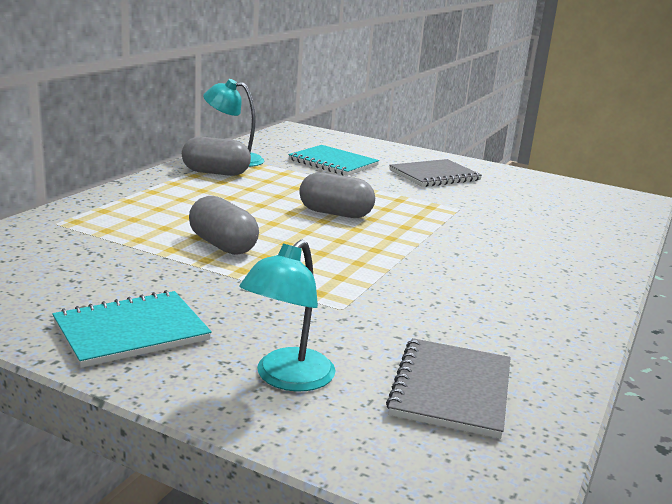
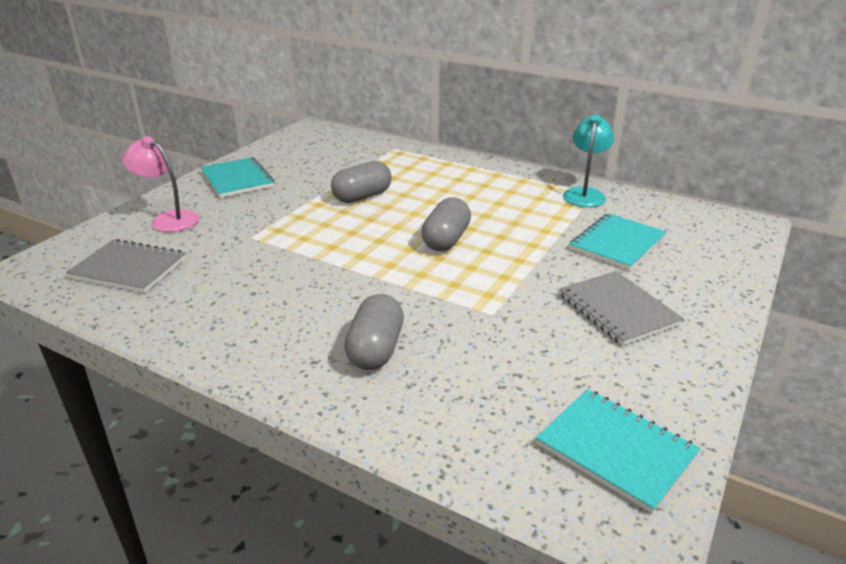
camera: 95 degrees right, 10 degrees up
grey capsule [182,137,251,176] -> grey capsule moved to [344,294,404,370]
turquoise lamp [239,240,336,392] -> pink lamp [122,136,199,232]
none -> turquoise notebook [536,389,701,513]

